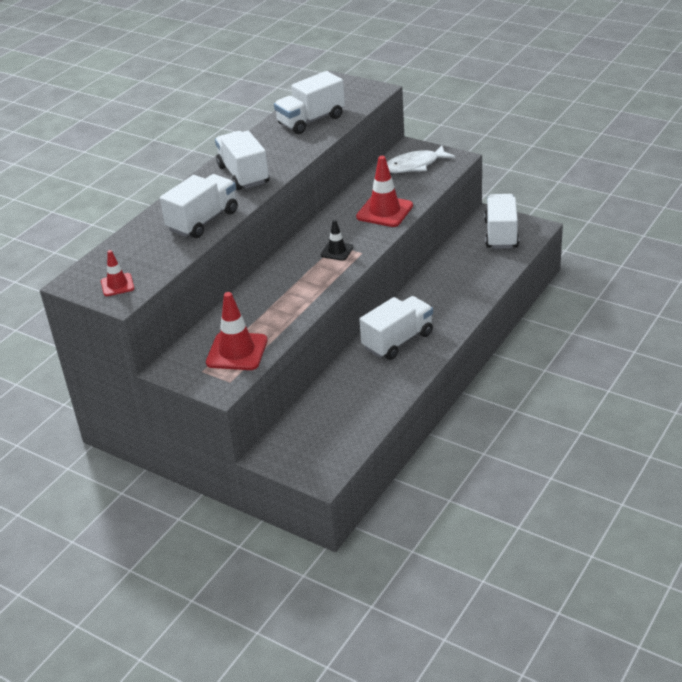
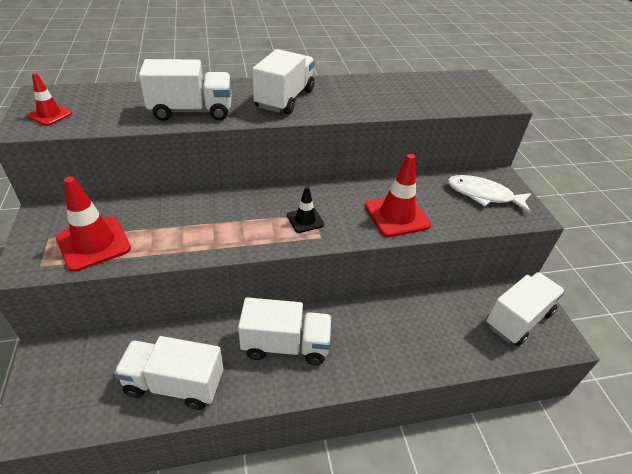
camera: 40 degrees right, 5 degrees up
white truck [274,71,345,134] -> white truck moved to [114,336,224,410]

